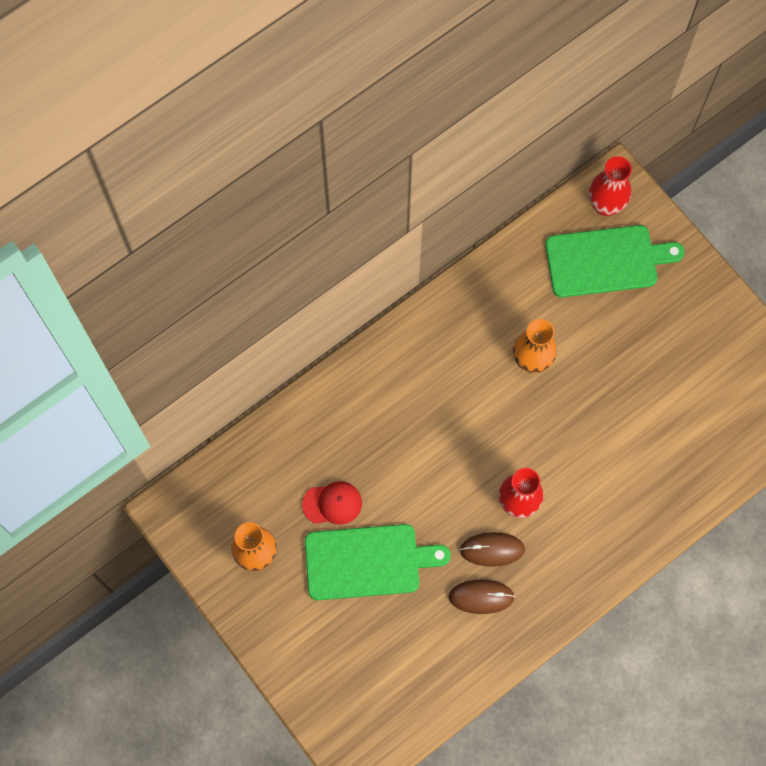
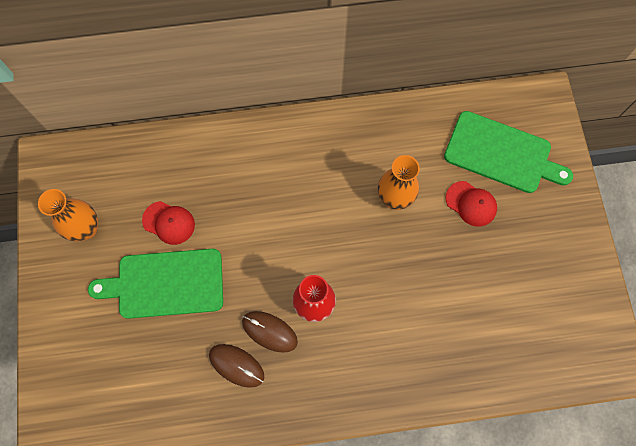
camera: 30 degrees right, 0 degrees up
green cutting board [305,524,451,600] -> green cutting board turned 150 degrees clockwise [88,249,223,319]
red vase [589,156,632,216] -> none
none -> red cap [446,181,497,227]

